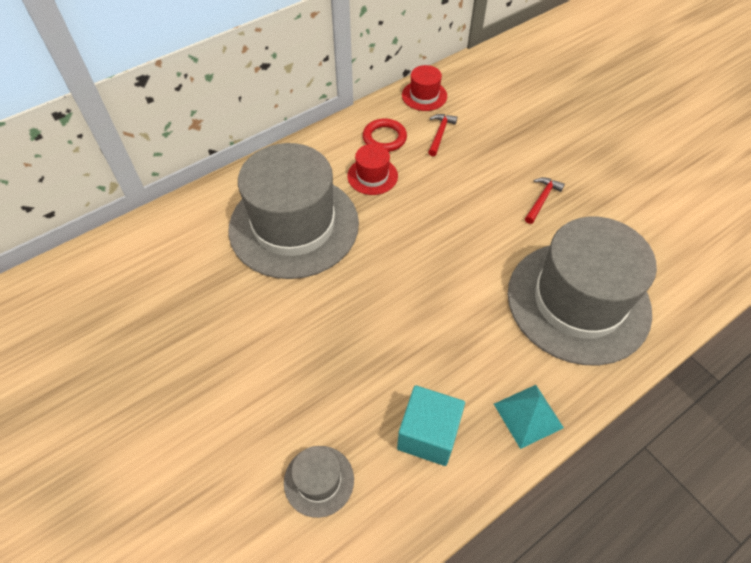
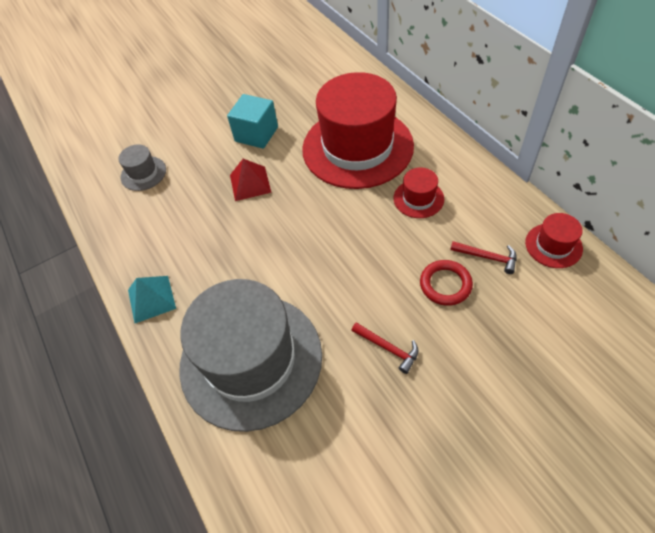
camera: 100 degrees right, 0 degrees up
grey hat [229,143,359,279] -> red hat [302,72,414,189]
red ring [363,118,407,152] -> red ring moved to [420,260,473,306]
turquoise cube [397,385,465,466] -> turquoise cube moved to [227,94,278,149]
none -> red pyramid [230,159,271,201]

